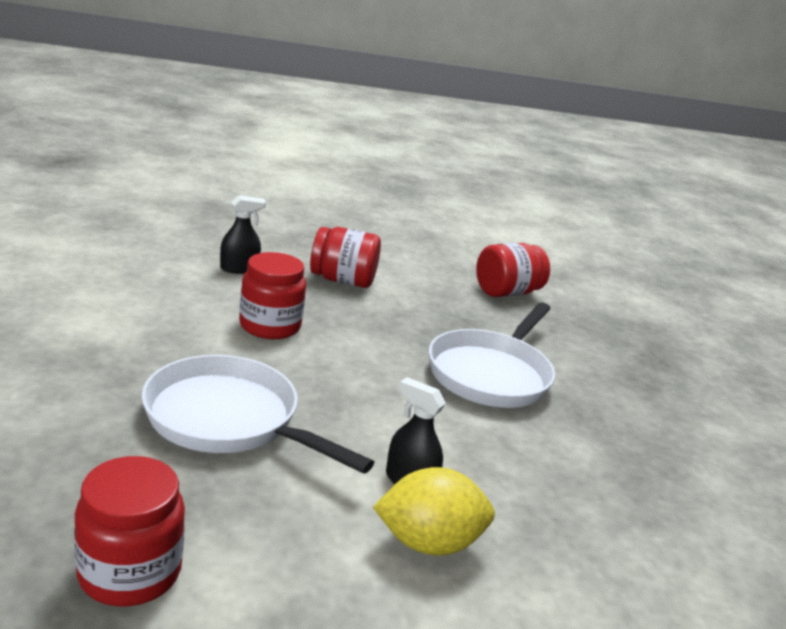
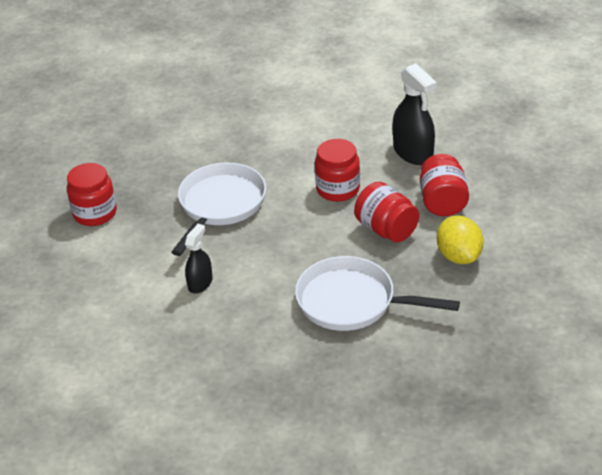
camera: 85 degrees right, 15 degrees up
black spray bottle [220,195,266,274] -> black spray bottle [393,63,437,165], size x1.69
yellow lemon [373,467,495,556] -> yellow lemon moved to [437,215,484,264]
red jar [476,243,550,297] -> red jar moved to [354,182,419,242]

